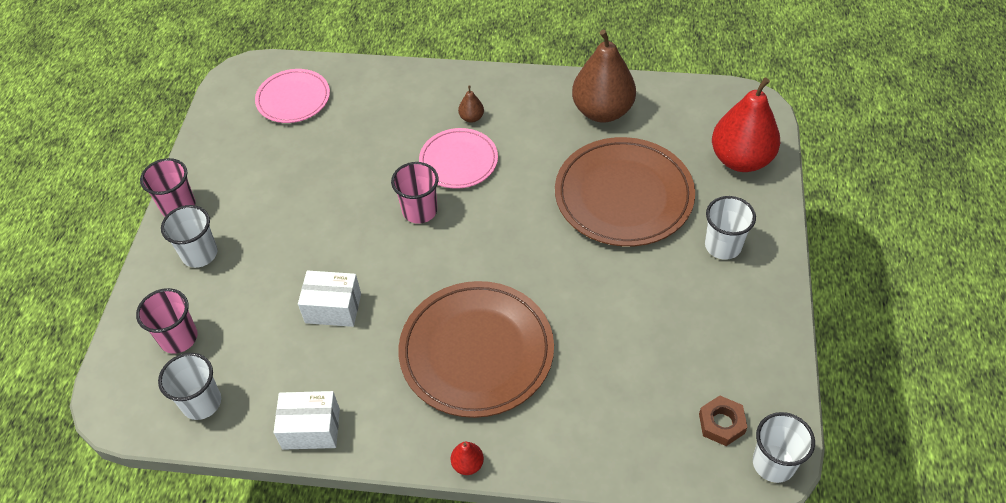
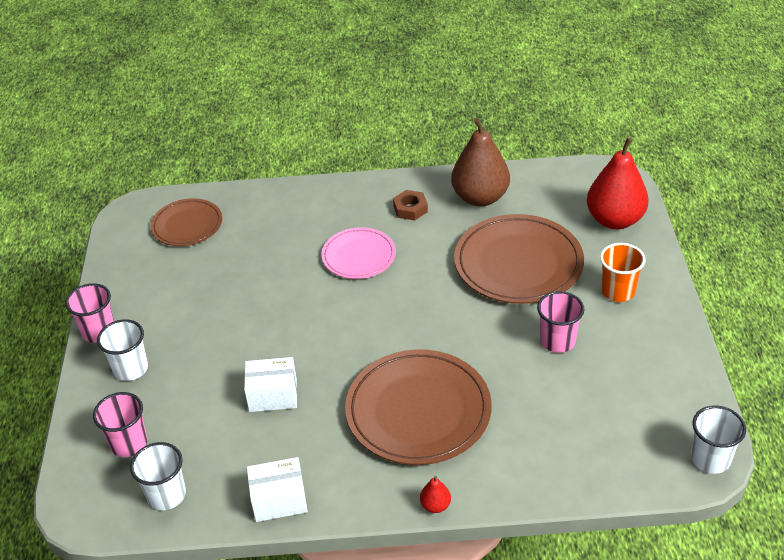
camera: 10 degrees left, 10 degrees down
pink plate [255,69,330,123] -> brown plate [151,198,222,246]
pink cup [391,162,439,224] -> pink cup moved to [537,291,584,353]
brown pear [458,85,484,123] -> none
brown nut [699,396,747,446] -> brown nut moved to [393,190,428,221]
white cup [705,196,756,260] -> orange cup [600,243,646,302]

